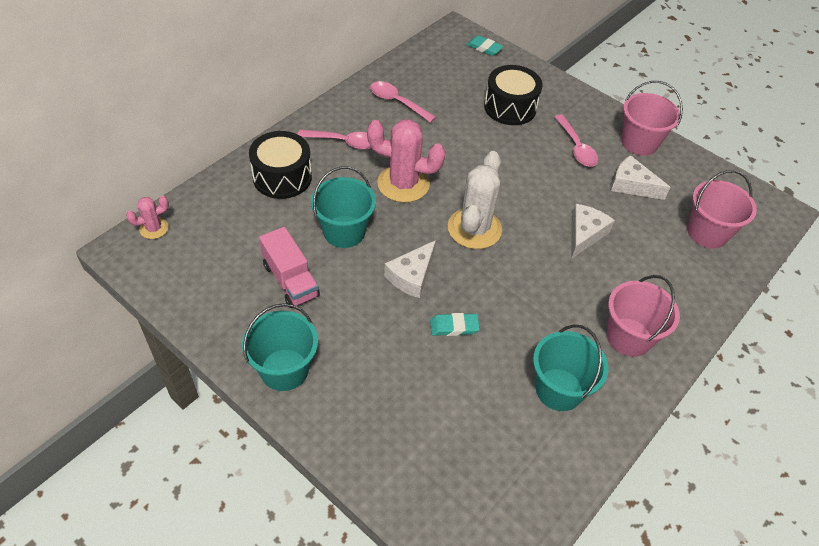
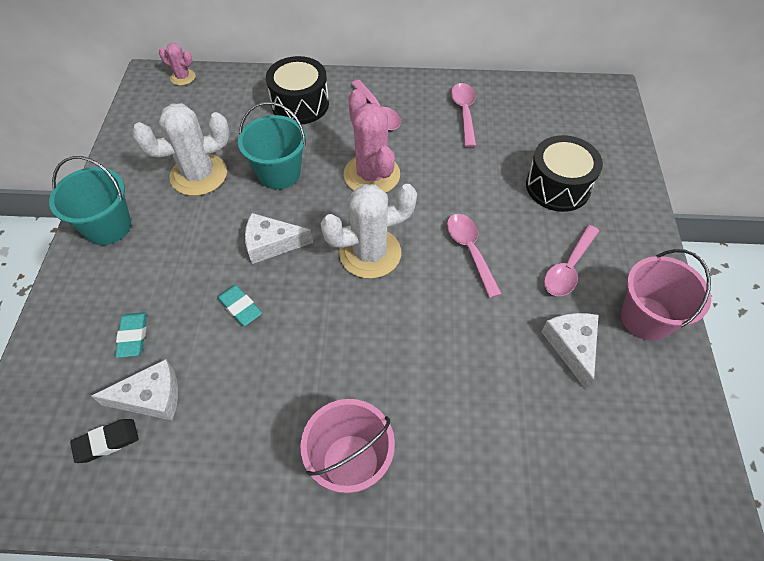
camera: 55 degrees right, 5 degrees up
pink truck [259,227,320,308] -> white cactus [132,103,230,196]
turquoise eraser [467,35,503,56] -> turquoise eraser moved to [115,312,147,358]
turquoise bucket [533,325,609,411] -> none
white cheese [571,204,615,259] -> white cheese moved to [92,359,178,420]
pink bucket [687,170,757,249] -> none
none -> black eraser [70,419,139,463]
none -> pink spoon [447,214,502,298]

